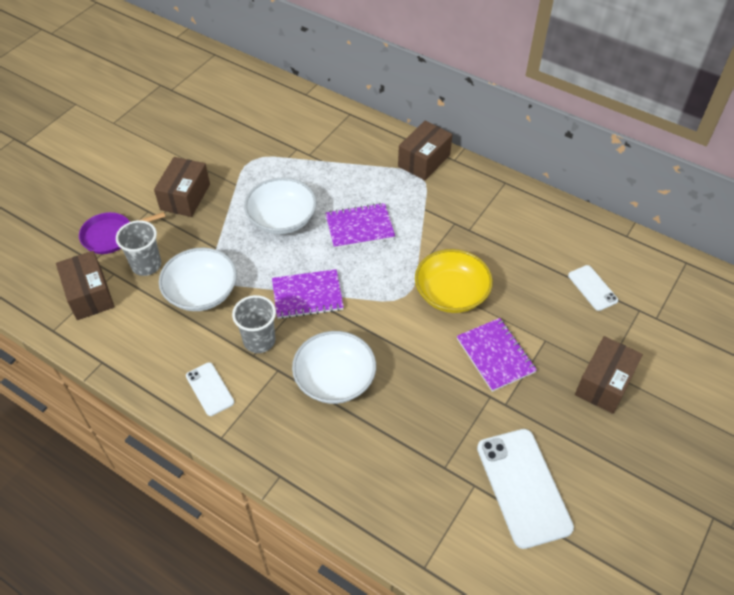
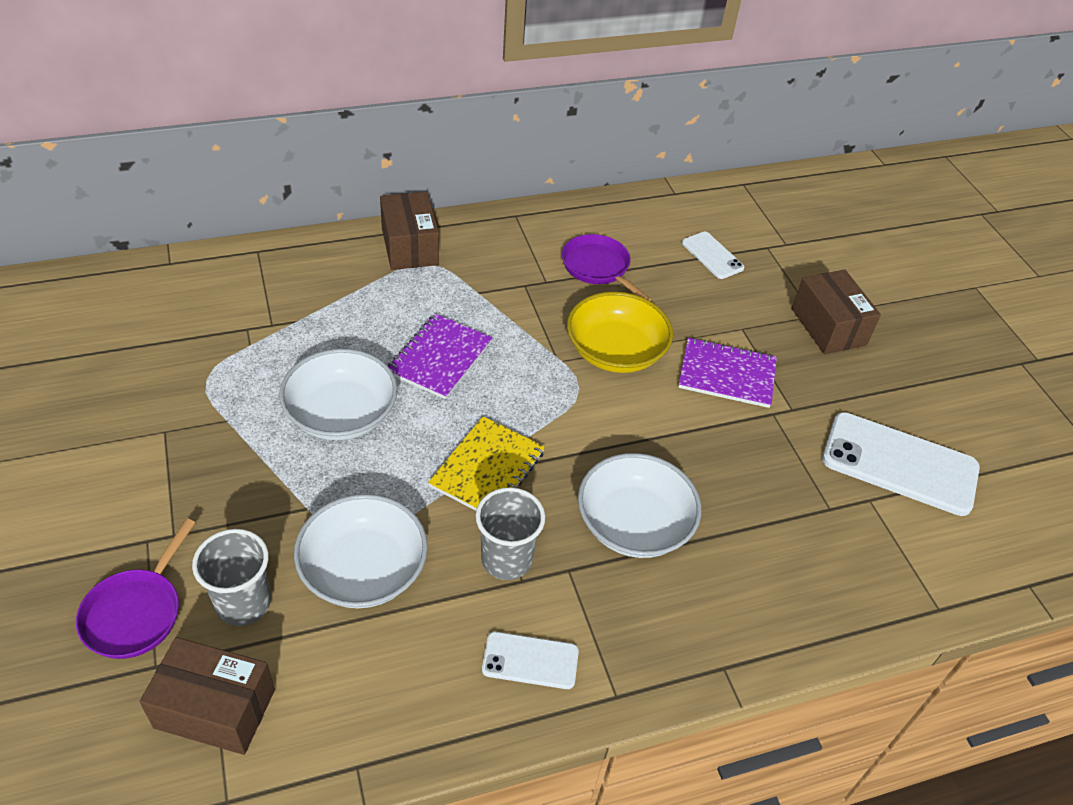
camera: 55 degrees left, 5 degrees down
brown box [154,157,210,217] -> none
purple notebook [272,269,344,319] -> yellow notebook [428,416,545,511]
white phone [568,265,618,311] -> white phone turned 45 degrees clockwise [682,232,744,279]
none -> purple pan [562,234,651,301]

